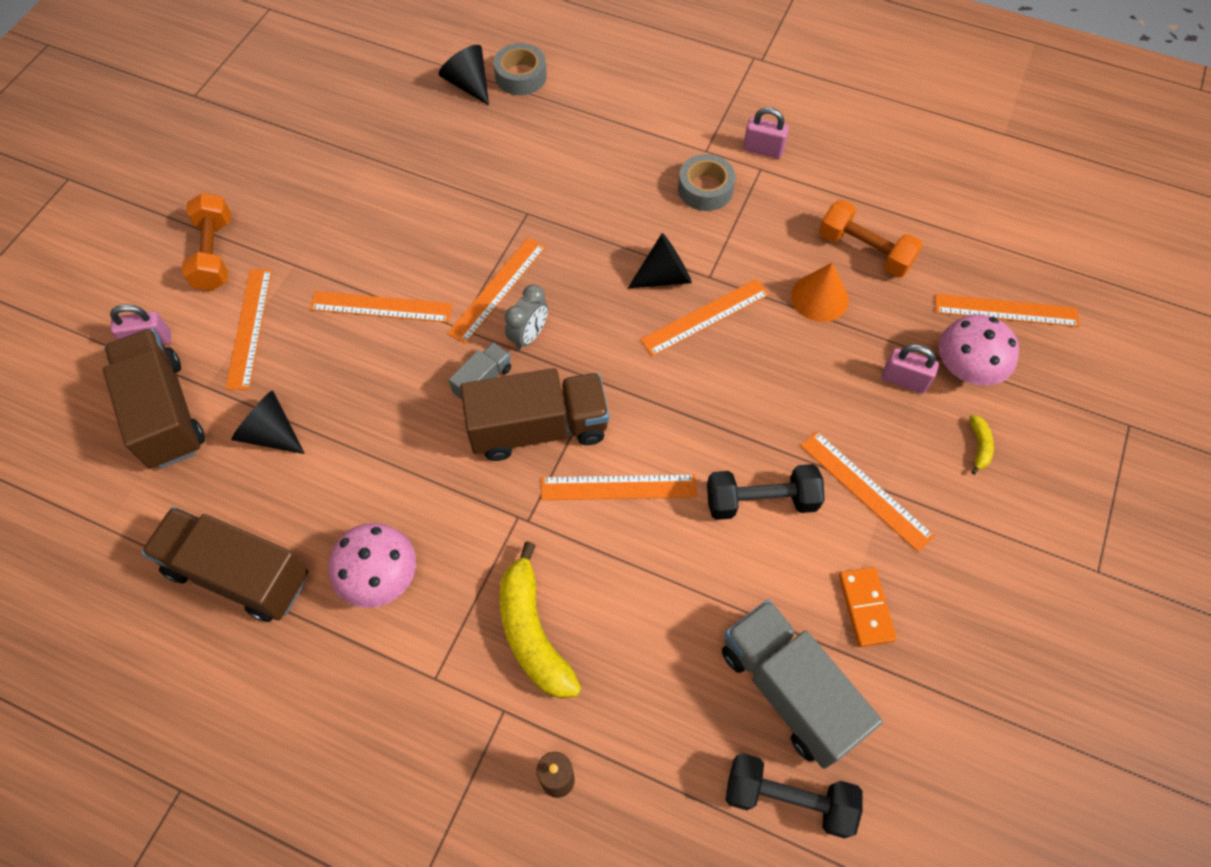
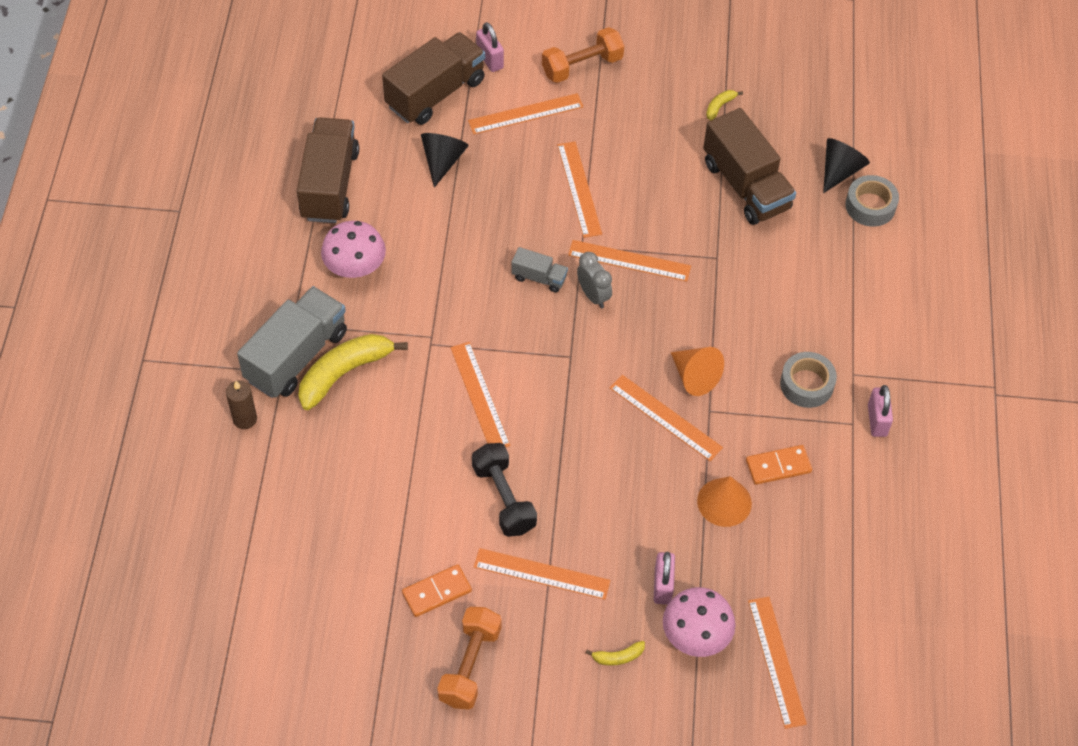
camera: 70 degrees right, 5 degrees down
brown truck [460,368,609,461] -> brown truck moved to [703,108,796,225]
grey clock [505,285,548,350] -> grey clock turned 135 degrees counterclockwise [577,252,612,308]
black cone [628,233,692,288] -> orange cone [671,347,724,396]
grey truck [722,599,883,769] -> grey truck moved to [237,286,347,398]
black dumbbell [725,753,863,838] -> none
orange ruler [800,431,935,552] -> orange ruler turned 75 degrees clockwise [474,548,610,600]
orange dumbbell [819,200,923,277] -> orange dumbbell moved to [437,607,501,710]
none -> yellow banana [706,90,743,121]
none -> orange domino [746,445,812,485]

